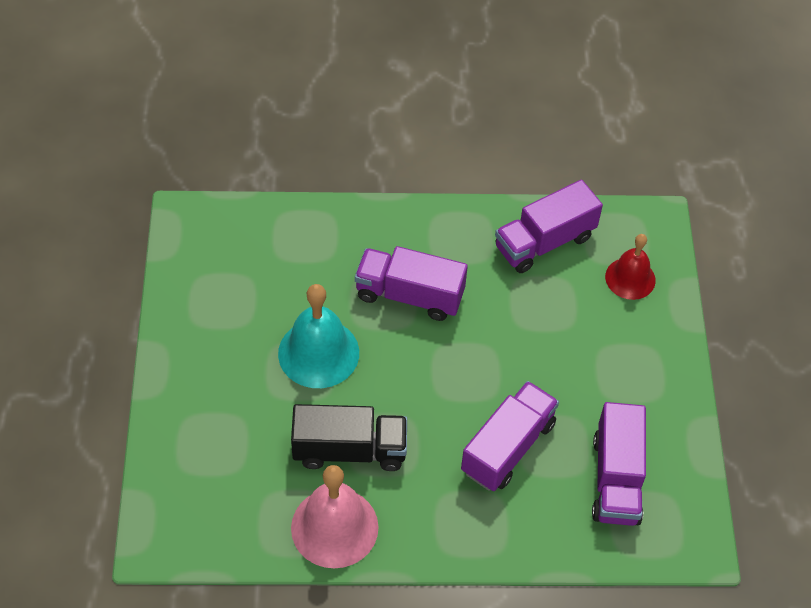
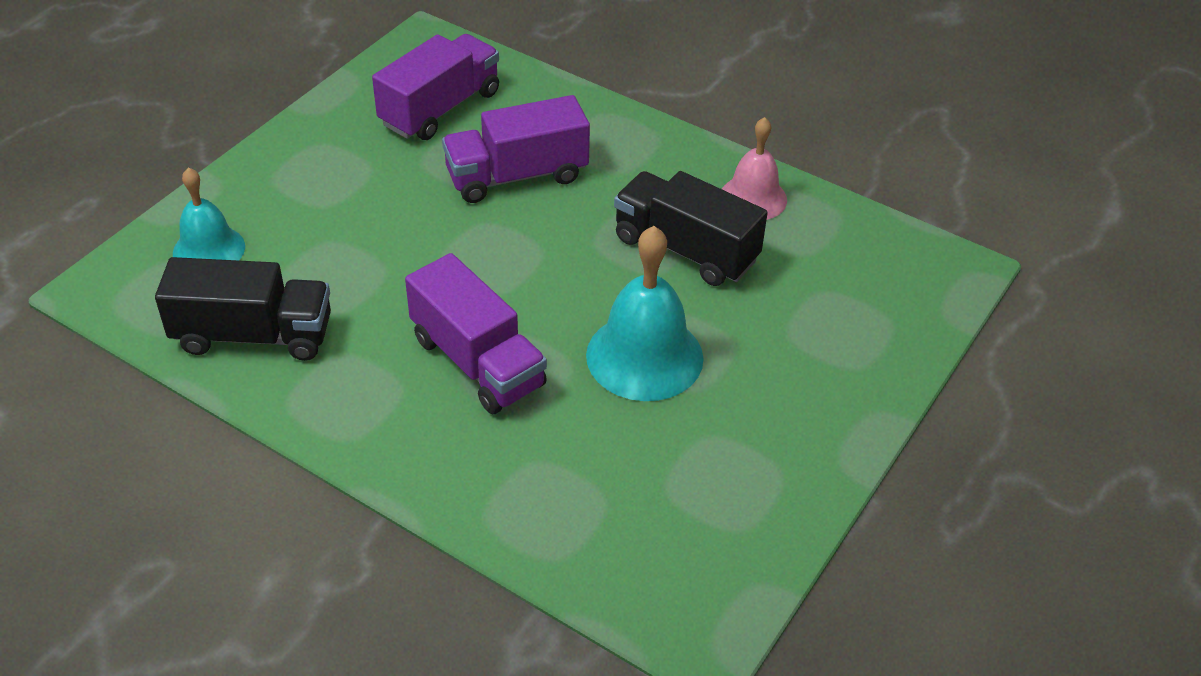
camera: 145 degrees left, 10 degrees down
pink bell [291,465,379,568] -> pink bell [722,117,787,220], size x0.65
purple truck [495,180,603,273] -> black truck [155,257,331,361]
red bell [605,234,656,300] -> turquoise bell [173,167,245,260]

